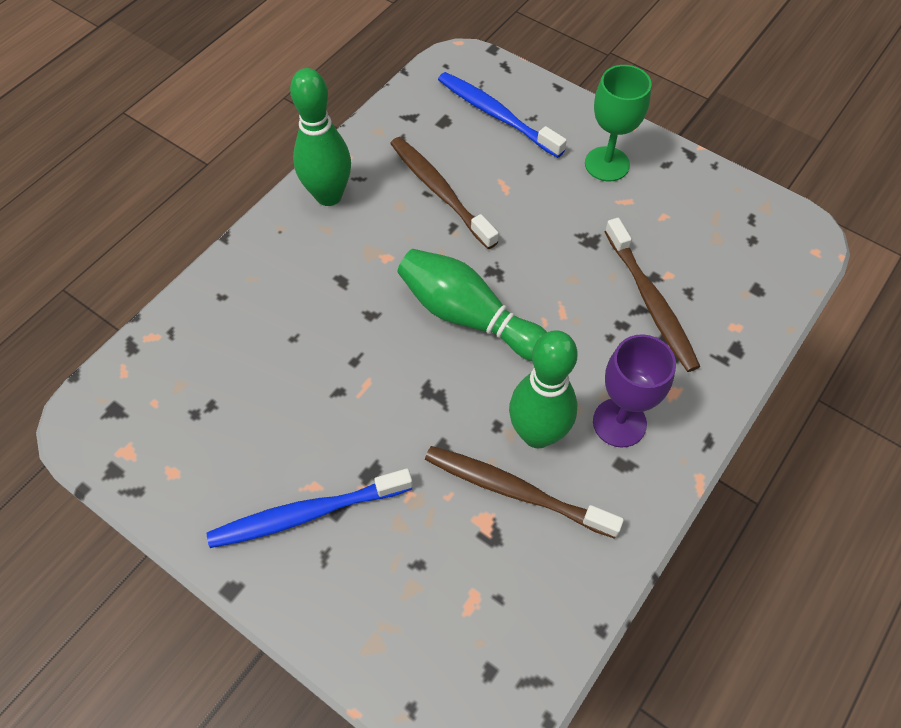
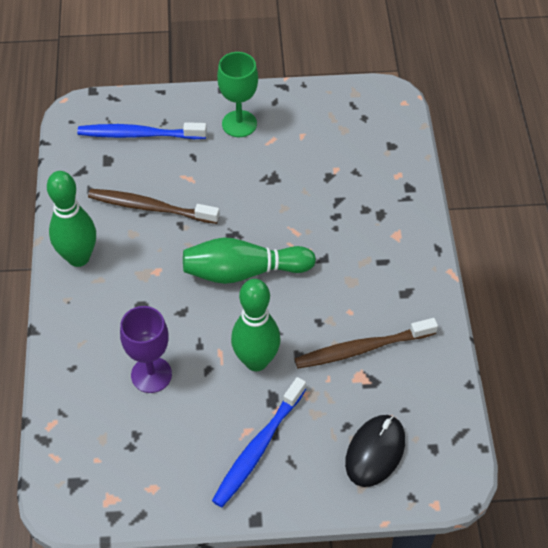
camera: 40 degrees left, 5 degrees down
green bowling pin [509,330,577,448] -> green bowling pin moved to [231,279,281,371]
purple goblet [593,334,676,448] -> purple goblet moved to [120,306,172,393]
brown toothbrush [605,218,700,372] -> none
none -> black mouse [345,415,405,487]

